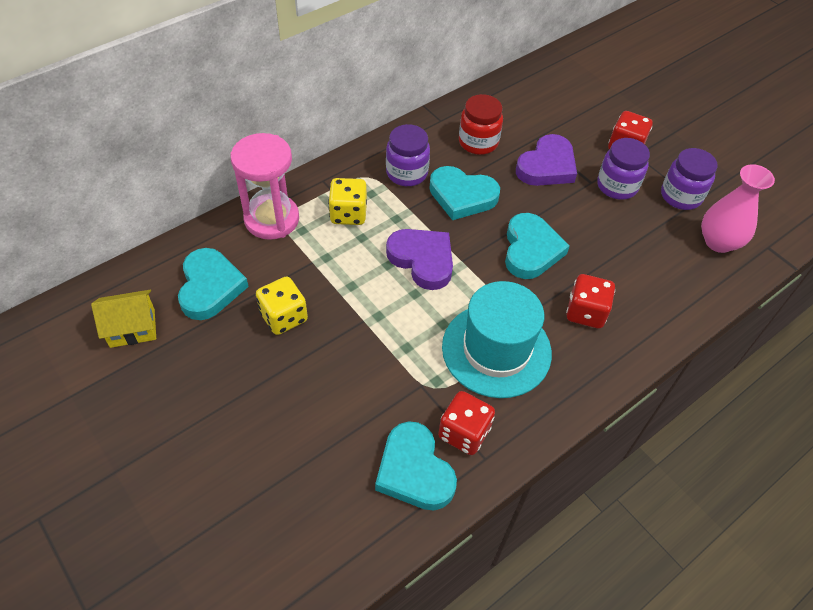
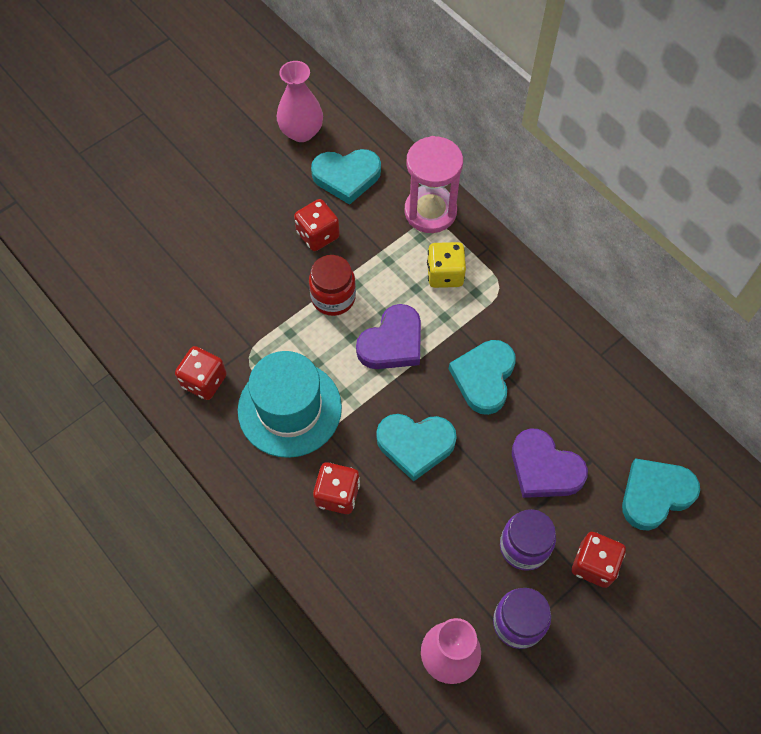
camera: 90 degrees right, 10 degrees up
yellow house [91,290,156,348] -> pink vase [277,61,323,142]
yellow dice [256,276,308,335] -> red dice [294,199,340,251]
turquoise heart [375,421,457,511] -> turquoise heart moved to [622,458,700,531]
purple jar [386,124,430,186] -> none
red jar [459,94,503,155] -> red jar moved to [309,255,356,316]

